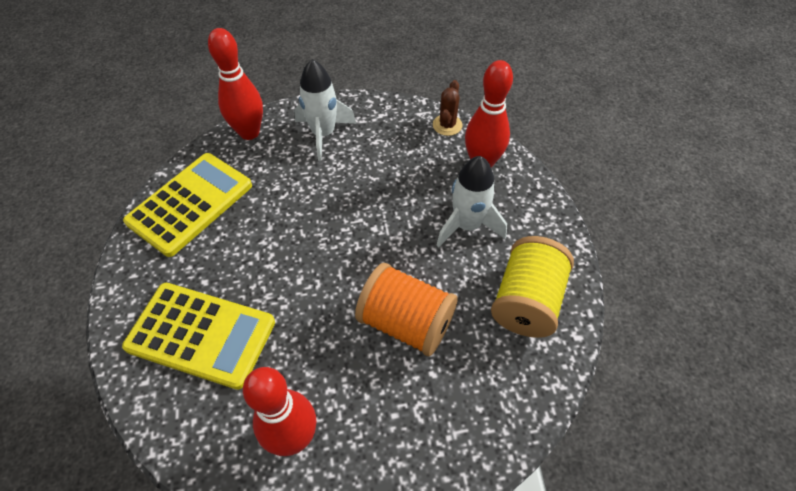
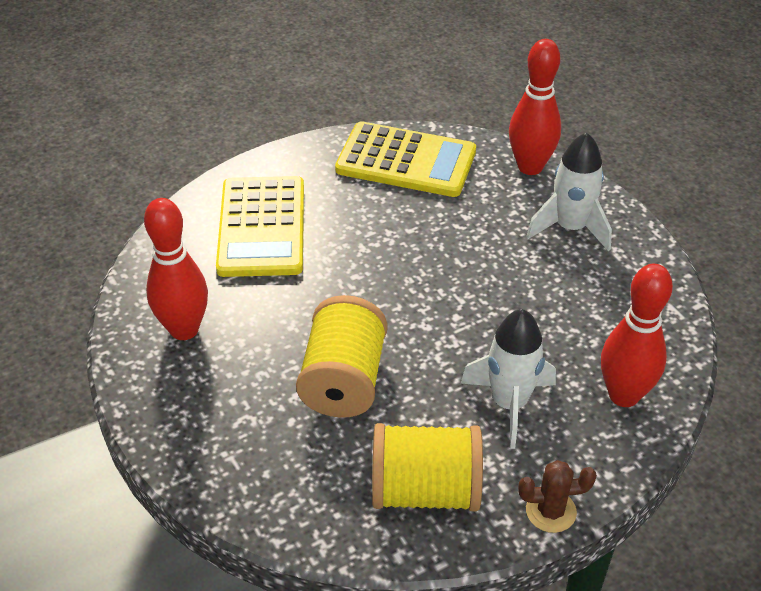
camera: 70 degrees right, 10 degrees down
orange spool [355,263,458,356] -> yellow spool [296,295,387,418]
brown cactus [433,80,462,136] -> brown cactus moved to [518,460,597,533]

